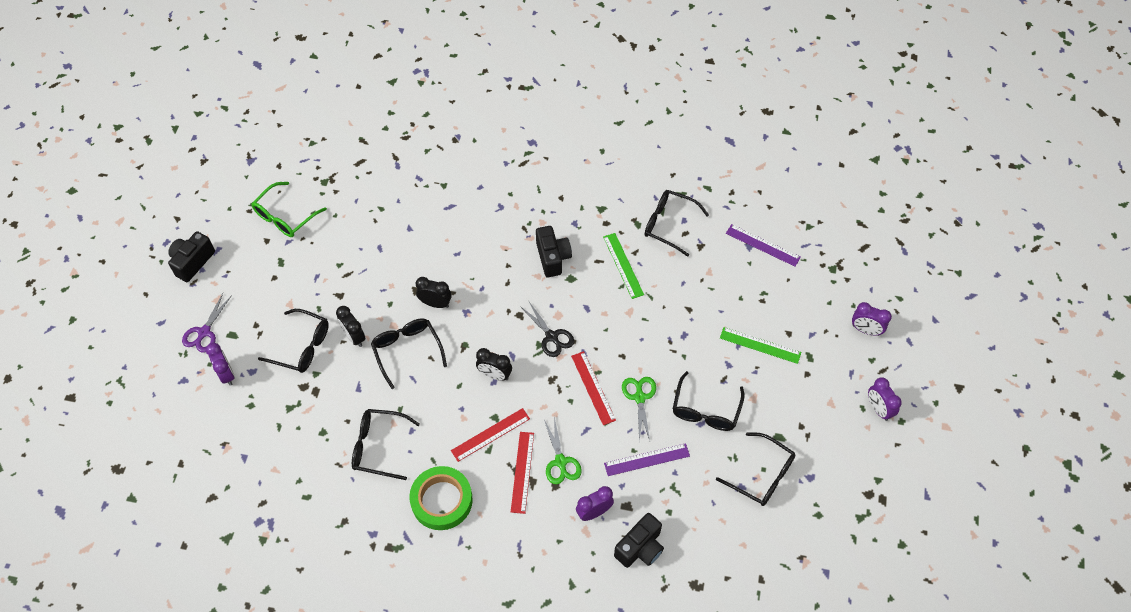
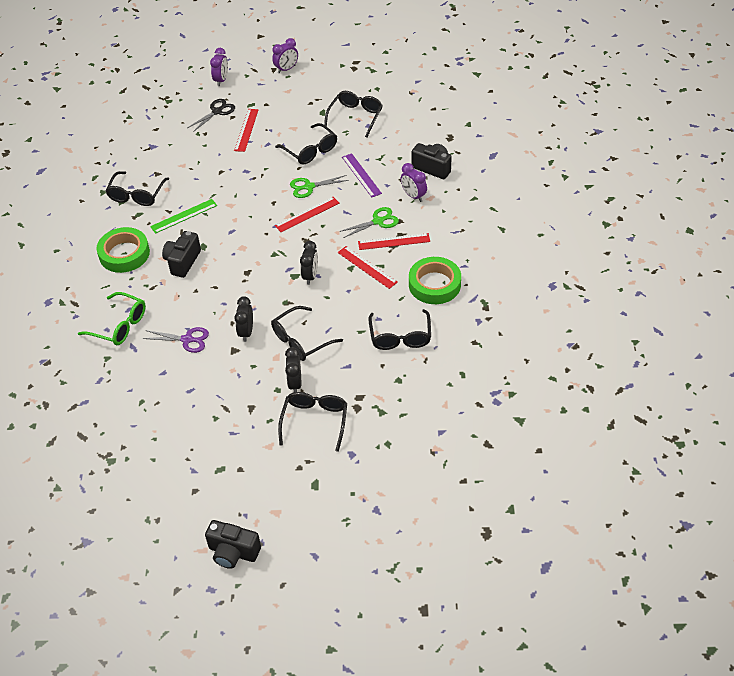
camera: 100 degrees left, 10 degrees down
purple scissors [182,293,232,353] -> purple scissors moved to [143,327,209,353]
purple clock [206,343,234,385] -> none
green glasses [251,182,327,237] -> green glasses moved to [78,292,146,345]
black clock [336,306,365,347] -> black clock turned 135 degrees clockwise [285,347,301,392]
black scissors [520,302,574,357] -> black scissors moved to [187,99,235,132]
black camera [536,226,572,277] -> black camera turned 45 degrees counterclockwise [162,231,201,278]
black glasses [673,371,745,431] -> black glasses turned 45 degrees clockwise [275,123,337,165]
green ruler [720,327,801,364] -> red ruler [234,109,259,152]
purple ruler [726,224,801,267] -> none
none -> green tape [97,227,150,273]

